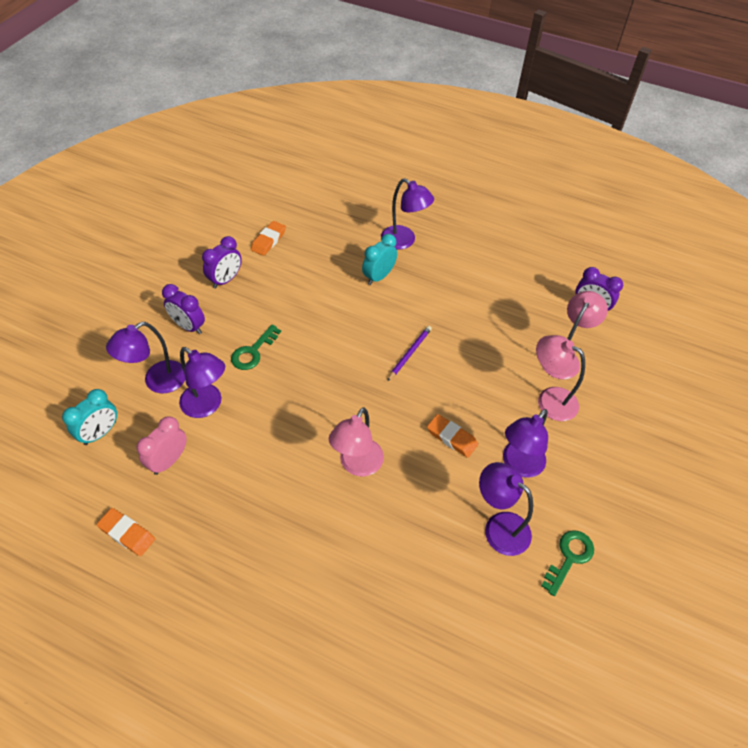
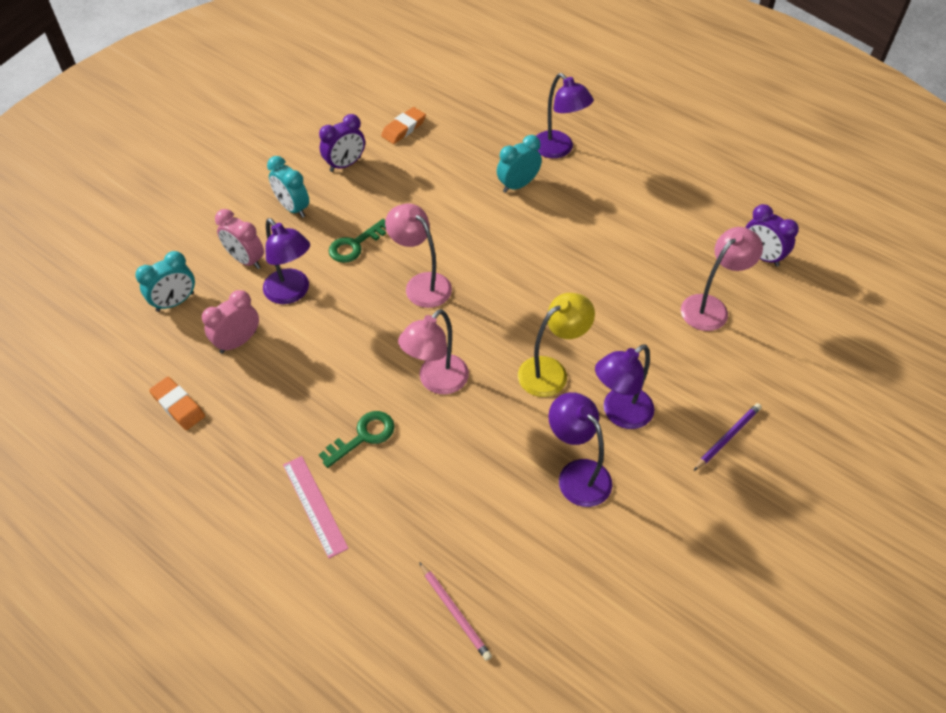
camera: 15 degrees right, 0 degrees up
purple lamp [106,322,185,393] -> pink clock [215,209,264,269]
purple clock [162,284,205,334] -> turquoise clock [267,156,309,218]
purple pencil [387,326,432,381] -> purple pencil moved to [694,403,762,471]
orange eraser [427,414,478,458] -> yellow lamp [518,293,595,397]
pink lamp [536,335,585,421] -> pink lamp moved to [385,204,452,308]
green key [541,530,594,596] -> green key moved to [319,411,395,468]
none -> pink ruler [283,456,349,558]
none -> pink pencil [419,562,492,661]

